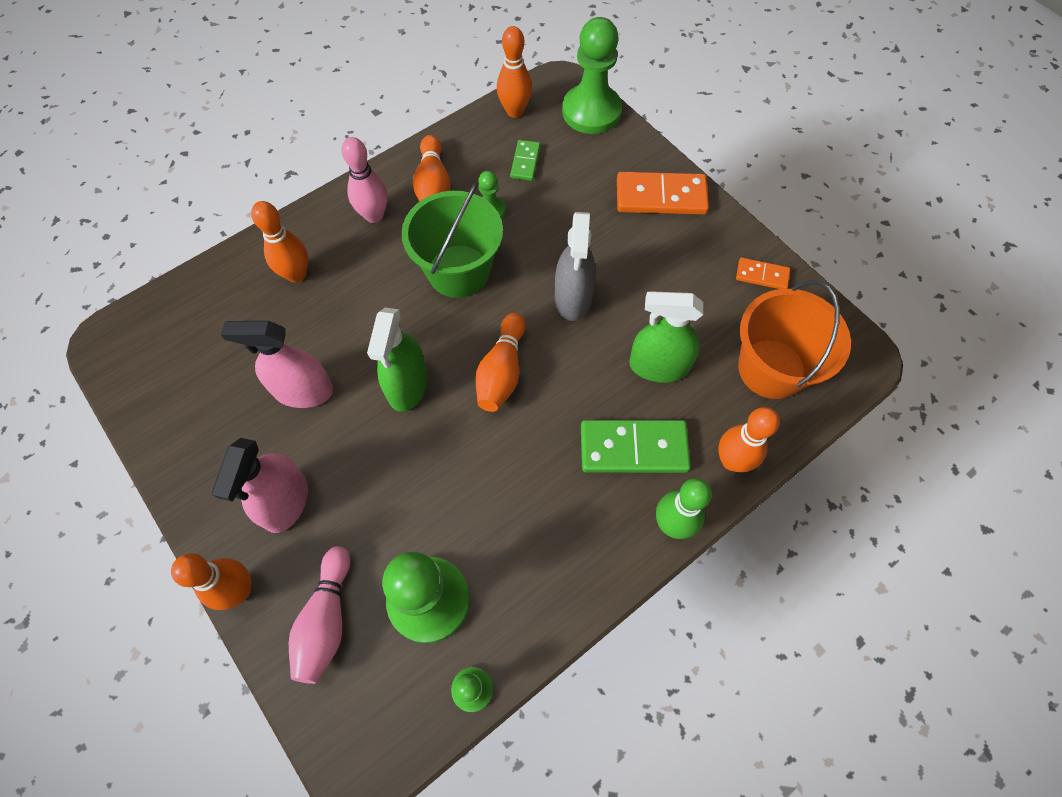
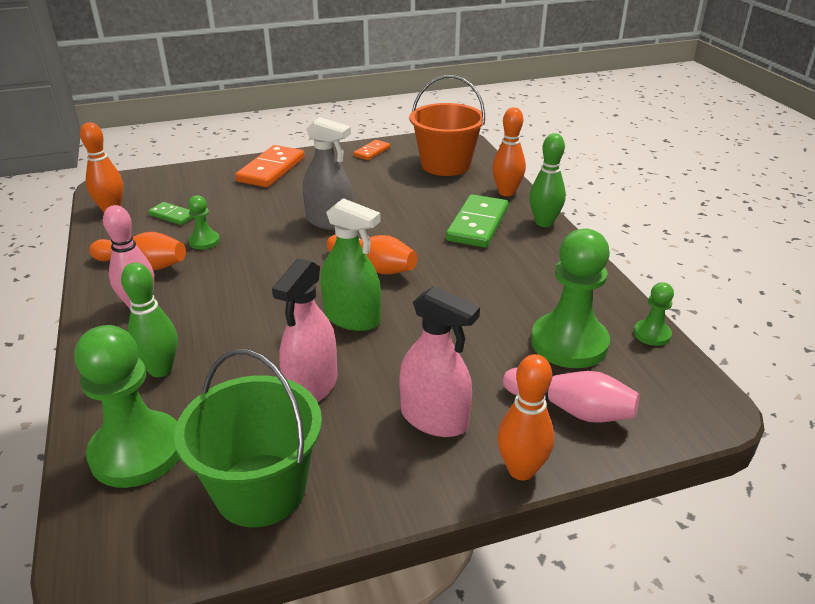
camera: 70 degrees left, 30 degrees down
orange bowling pin [251,201,308,283] -> green bowling pin [121,262,178,377]
green bucket [401,182,503,298] -> green bucket moved to [174,349,322,527]
green pawn [562,17,622,134] -> green pawn moved to [74,325,180,488]
green spray bottle [629,291,704,383] -> none

